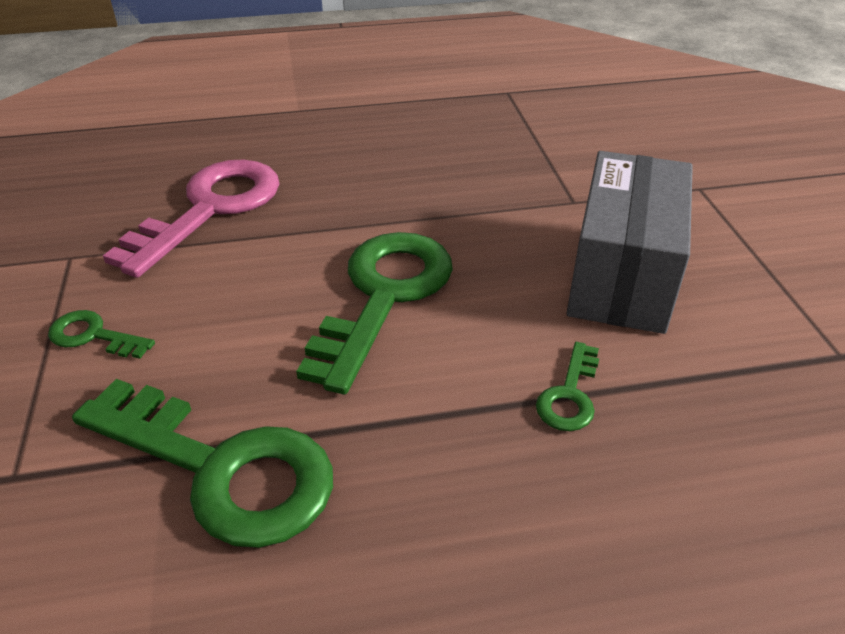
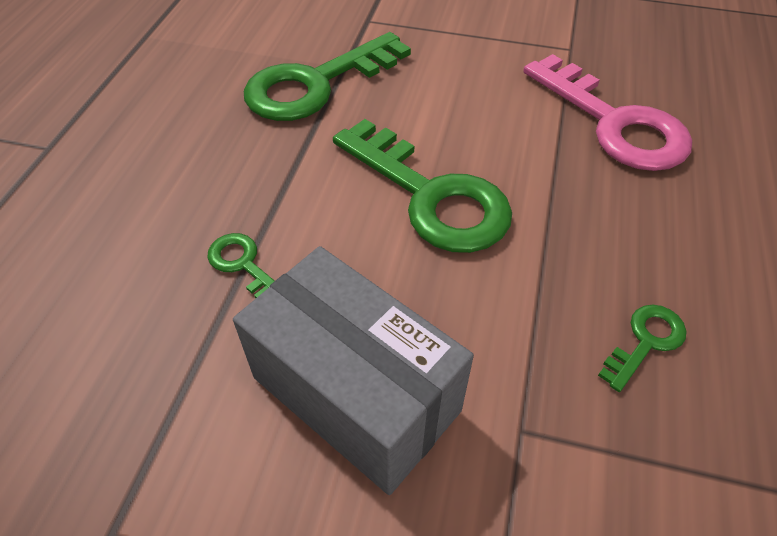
camera: 115 degrees right, 10 degrees up
green key [48,310,155,359] -> green key moved to [598,305,686,392]

